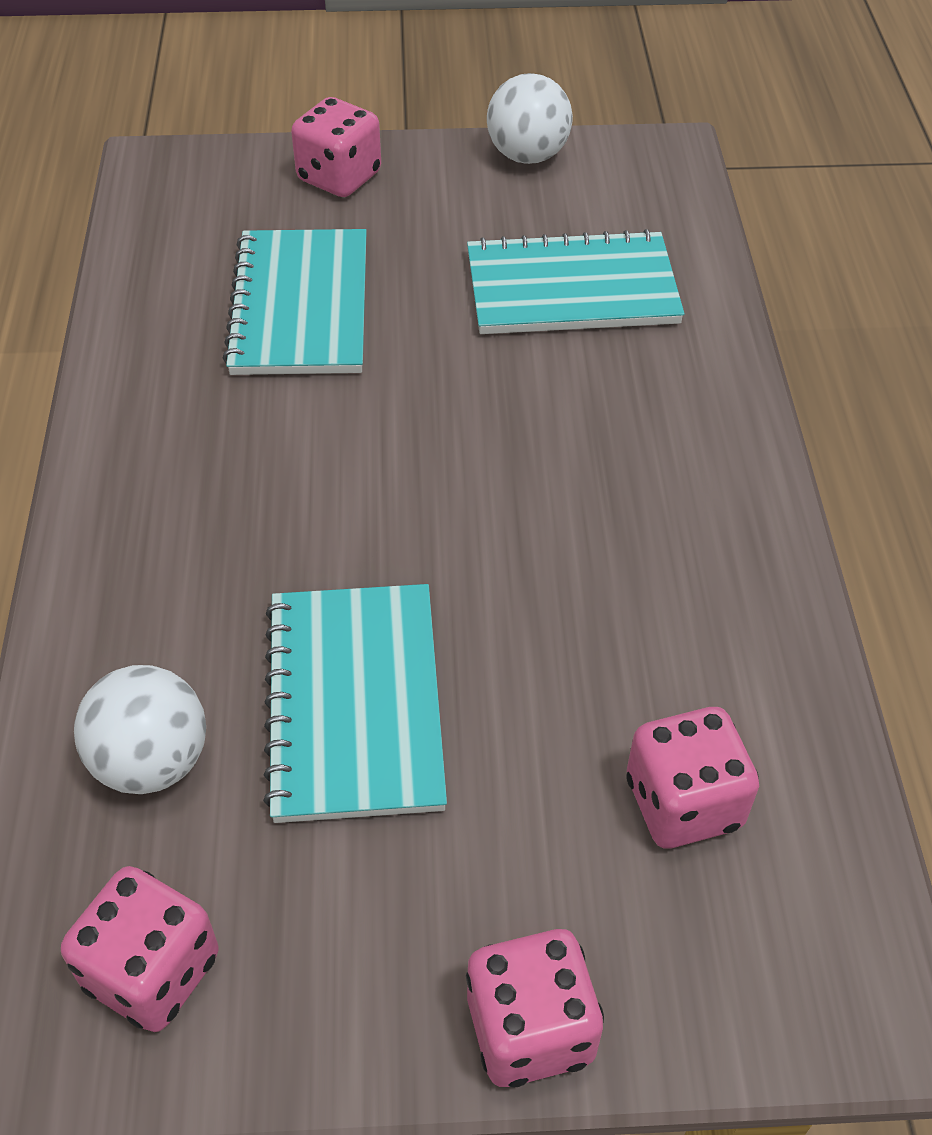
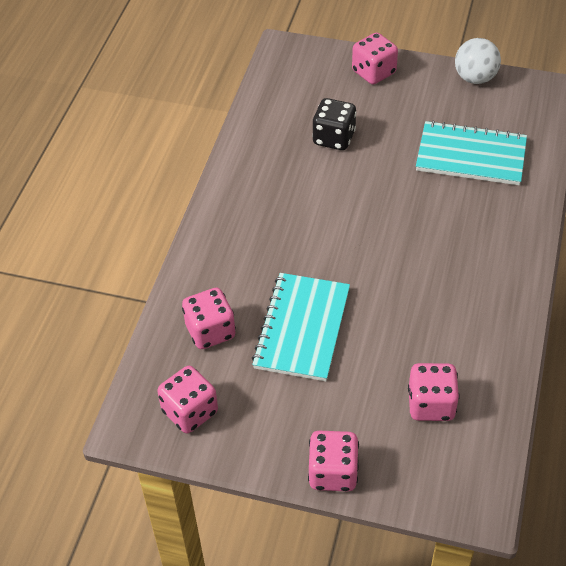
camera: 20 degrees right, 0 degrees up
white ball [74,665,206,794] -> pink dice [182,288,236,349]
turquoise notebook [223,229,367,375] -> black dice [312,98,357,150]

